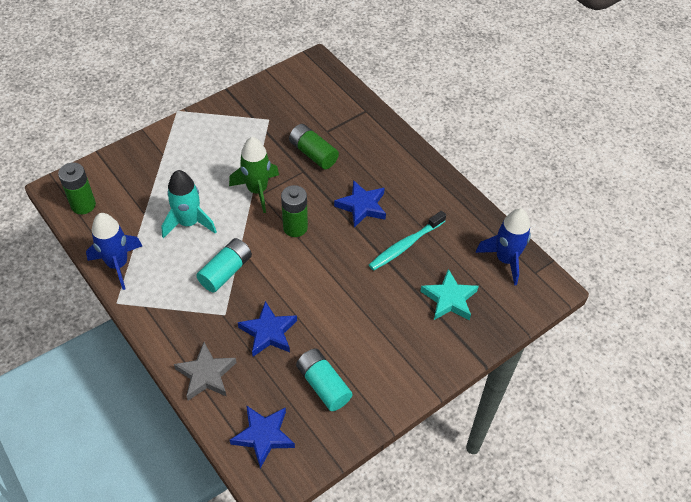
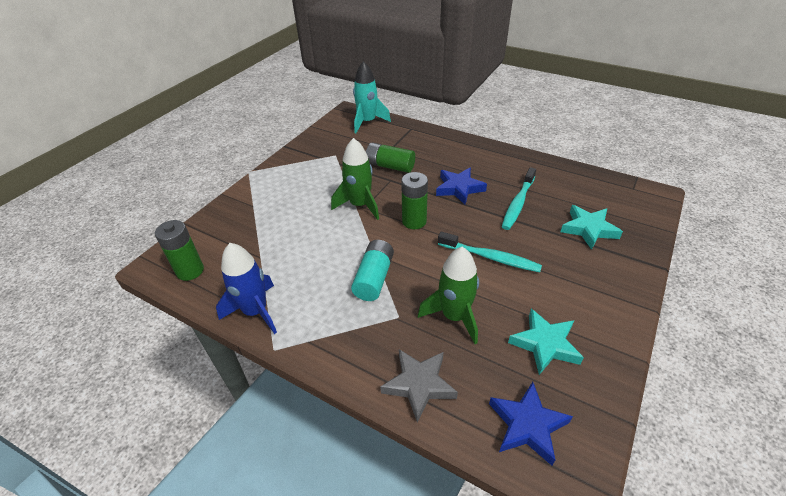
camera: 20 degrees left, 10 degrees down
turquoise rocket [161,170,217,238] -> turquoise rocket moved to [353,61,391,133]
blue star [238,301,297,357] -> green rocket [418,247,479,344]
turquoise battery [296,349,352,411] -> turquoise star [508,309,584,375]
blue rocket [475,209,531,286] -> none
none -> turquoise toothbrush [438,232,542,272]

